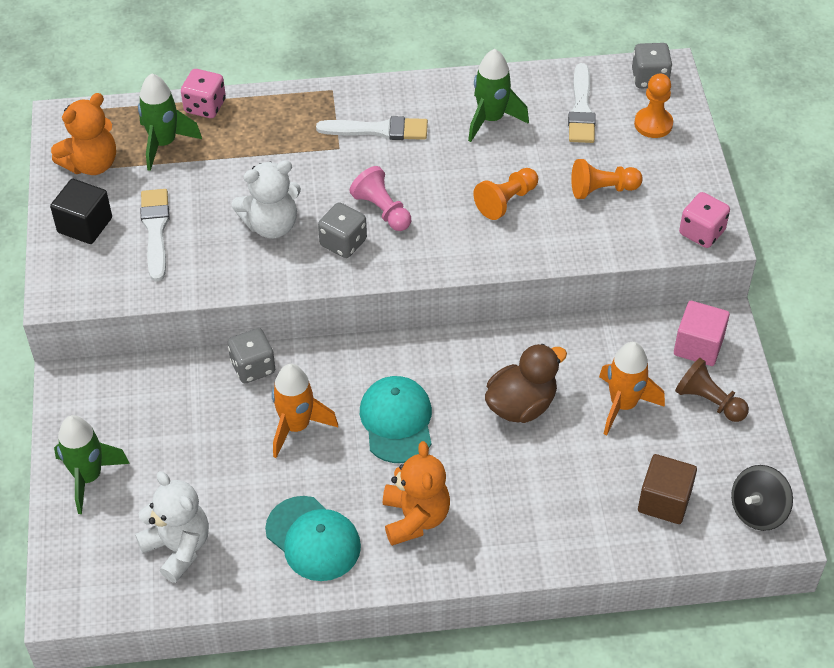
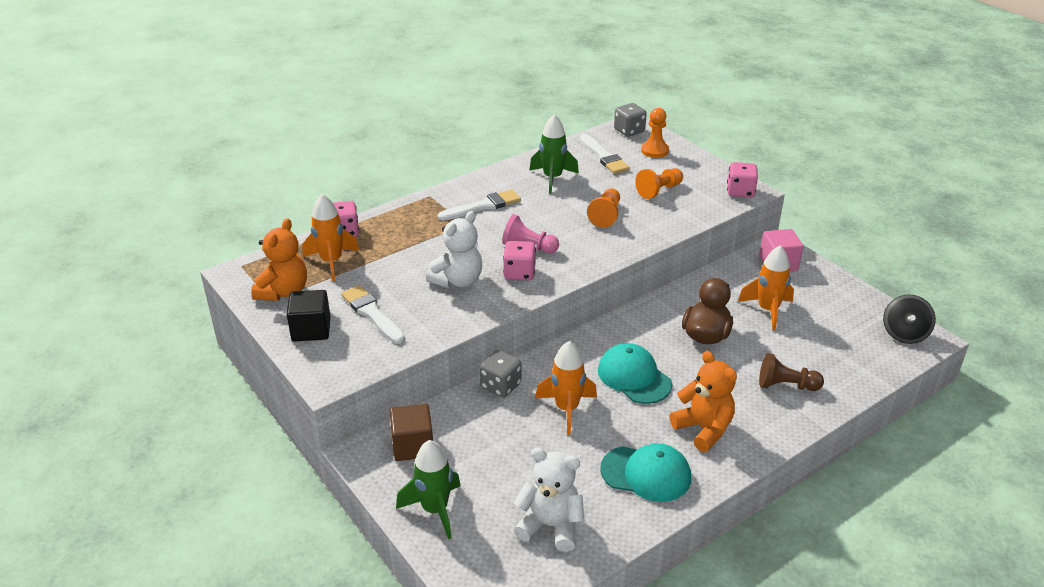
camera: 30 degrees left, 15 degrees down
green rocket [138,73,202,171] -> orange rocket [302,194,359,281]
grey dice [318,202,367,258] -> pink dice [503,241,536,280]
brown cube [638,454,697,524] -> brown cube moved to [390,404,433,461]
brown pawn [675,358,749,422] -> brown pawn moved to [759,353,824,391]

